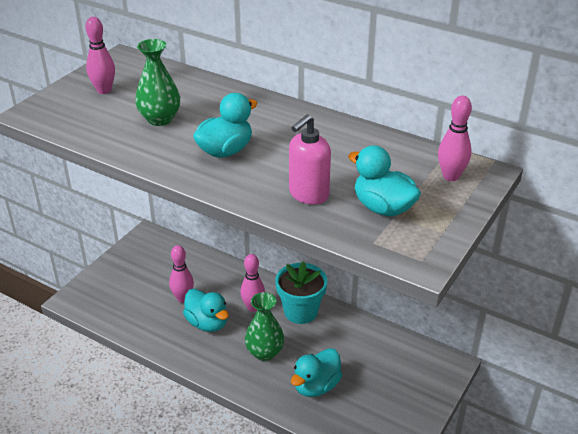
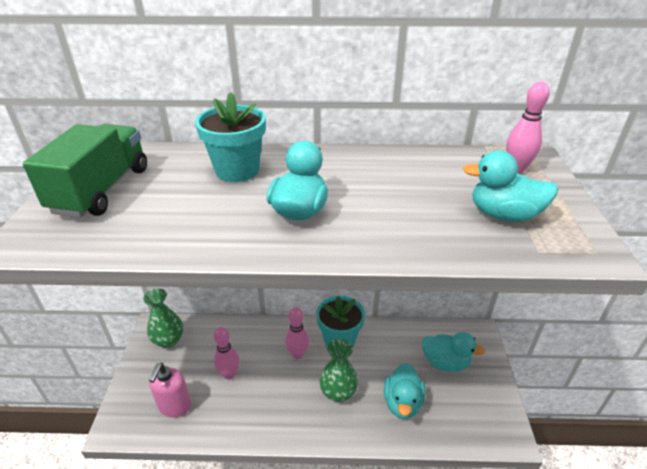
camera: 30 degrees left, 0 degrees up
pink bowling pin [85,17,115,94] -> green truck [23,124,147,218]
green vase [135,39,180,126] -> green vase moved to [143,288,183,348]
turquoise duck [183,289,229,332] -> turquoise duck moved to [422,332,485,372]
pink soap dispenser [289,115,331,205] -> pink soap dispenser moved to [149,363,191,417]
none -> turquoise flower pot [195,92,266,182]

